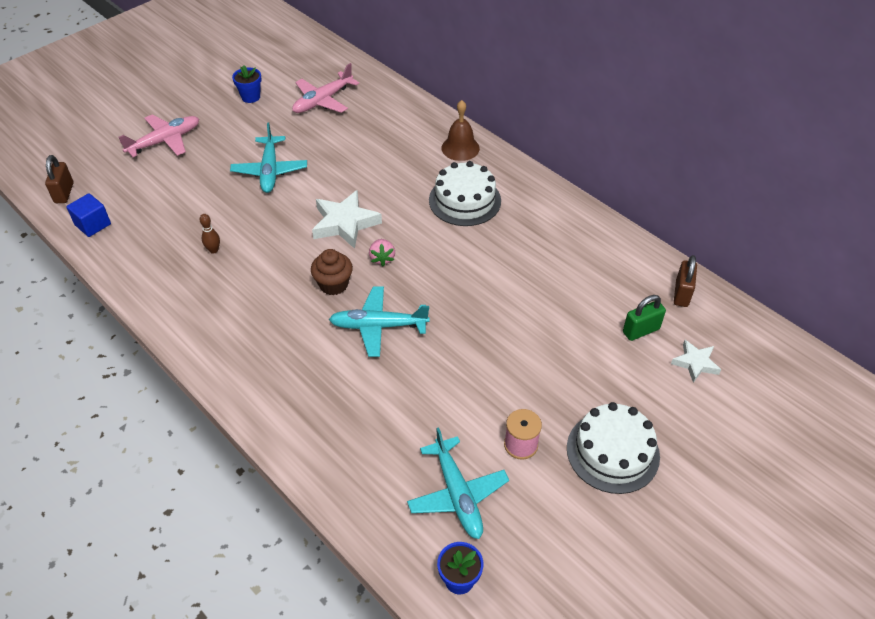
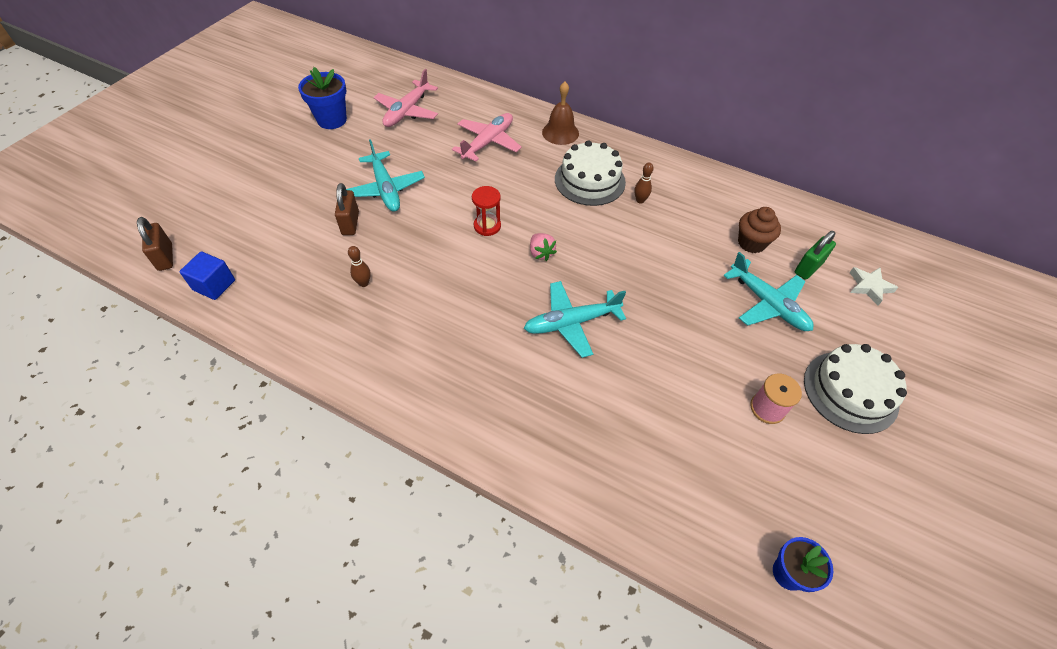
camera: 20 degrees left, 5 degrees up
pink plane [118,114,199,157] -> pink plane moved to [452,113,522,162]
blue flower pot [232,65,262,103] -> blue flower pot [298,67,347,129], size x1.50
brown cupcake [311,249,353,295] -> brown cupcake moved to [738,207,781,253]
white star [312,190,382,249] -> red hourglass [472,186,501,236]
turquoise plane [407,427,509,539] -> turquoise plane moved to [723,252,814,331]
brown padlock [674,255,697,307] -> brown padlock moved to [335,183,359,235]
none -> brown bowling pin [634,163,654,204]

